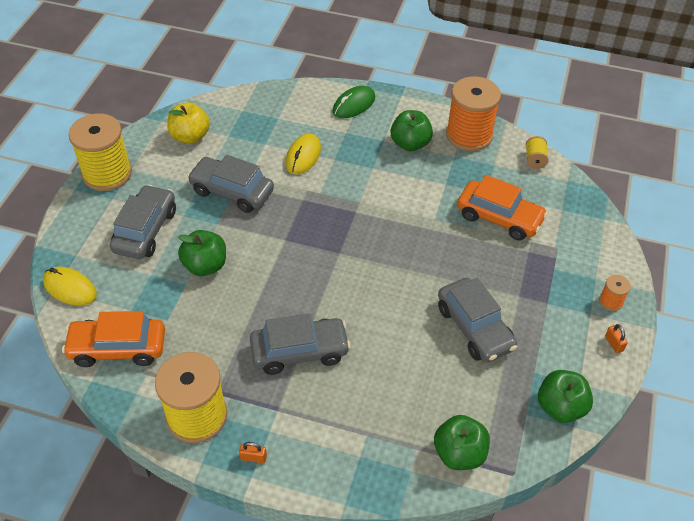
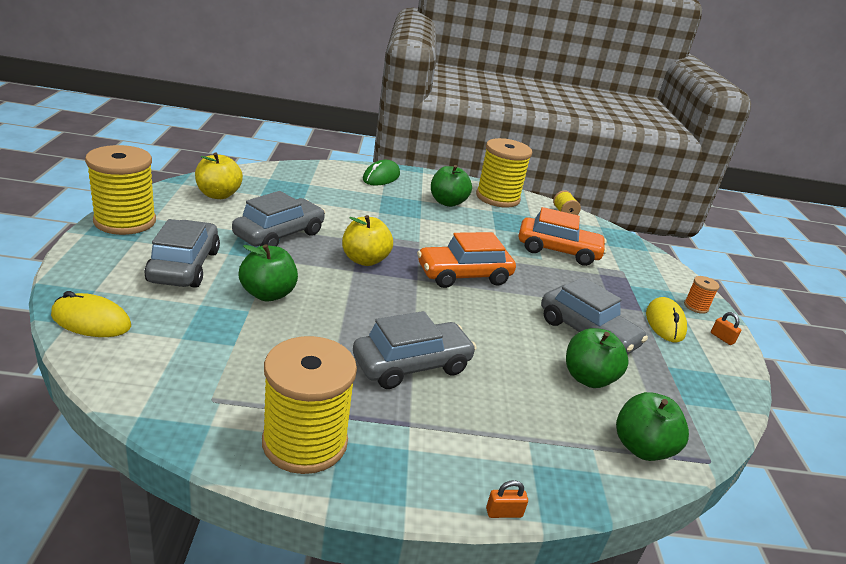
camera: 20 degrees left, 20 degrees down
orange car [62,311,165,367] -> orange car moved to [417,232,516,288]
grey car [187,155,274,213] -> grey car turned 120 degrees clockwise [232,191,325,246]
orange padlock [239,442,267,463] -> orange padlock moved to [486,480,528,518]
yellow mouse [286,134,321,175] -> yellow mouse moved to [646,297,687,342]
orange spool [446,76,501,151] -> yellow spool [476,138,532,208]
green apple [538,370,593,423] -> green apple moved to [566,328,629,388]
none -> yellow apple [342,215,393,266]

